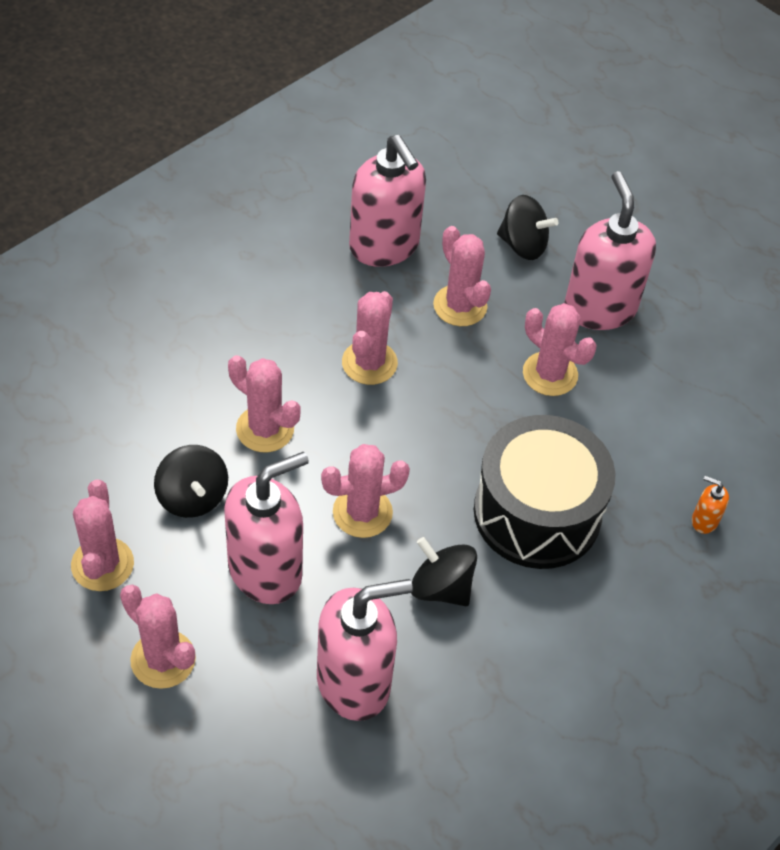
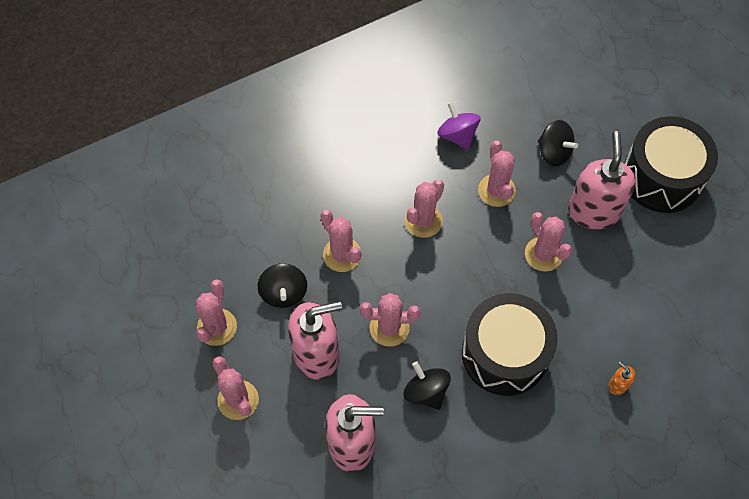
camera: 20 degrees right, 10 degrees up
pink soap dispenser [349,135,426,267] -> purple spinning top [437,102,481,150]
none -> black drum [624,116,718,213]

